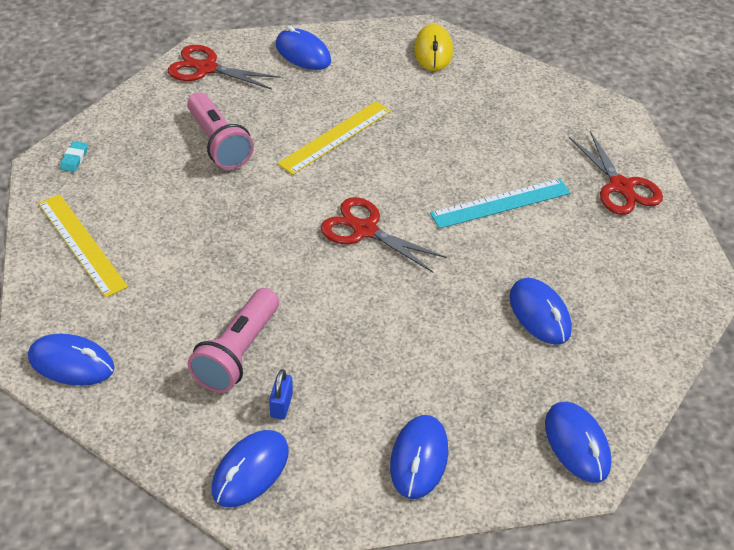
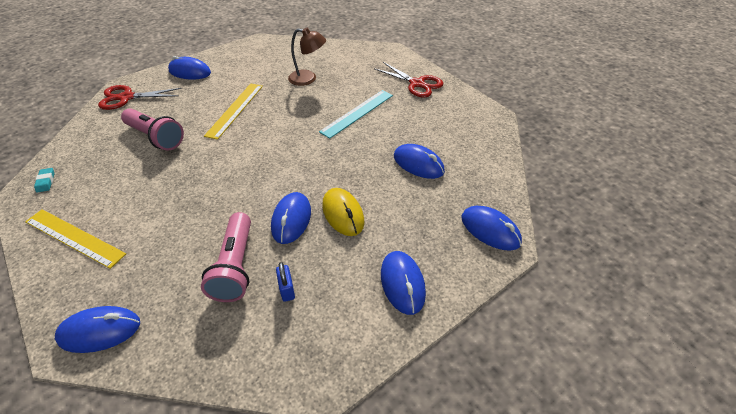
camera: 25 degrees left, 0 degrees up
blue mouse [211,430,289,507] -> blue mouse moved to [271,192,311,244]
red scissors [320,197,447,273] -> none
yellow mouse [414,24,453,71] -> yellow mouse moved to [322,188,364,236]
none -> brown lamp [288,28,326,86]

